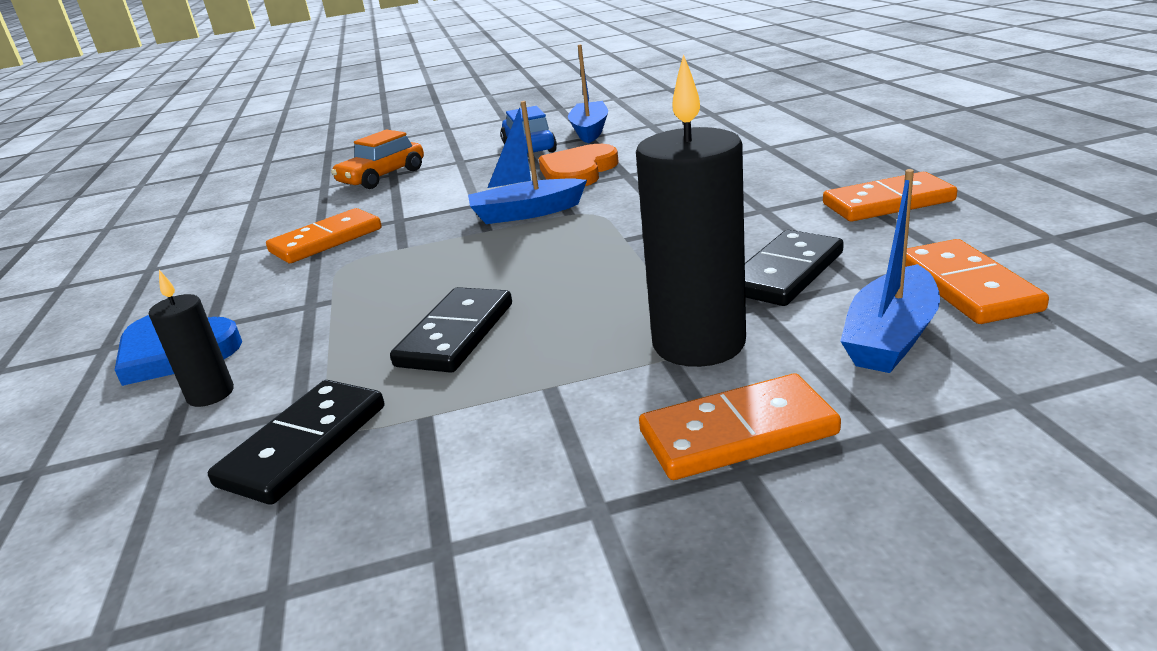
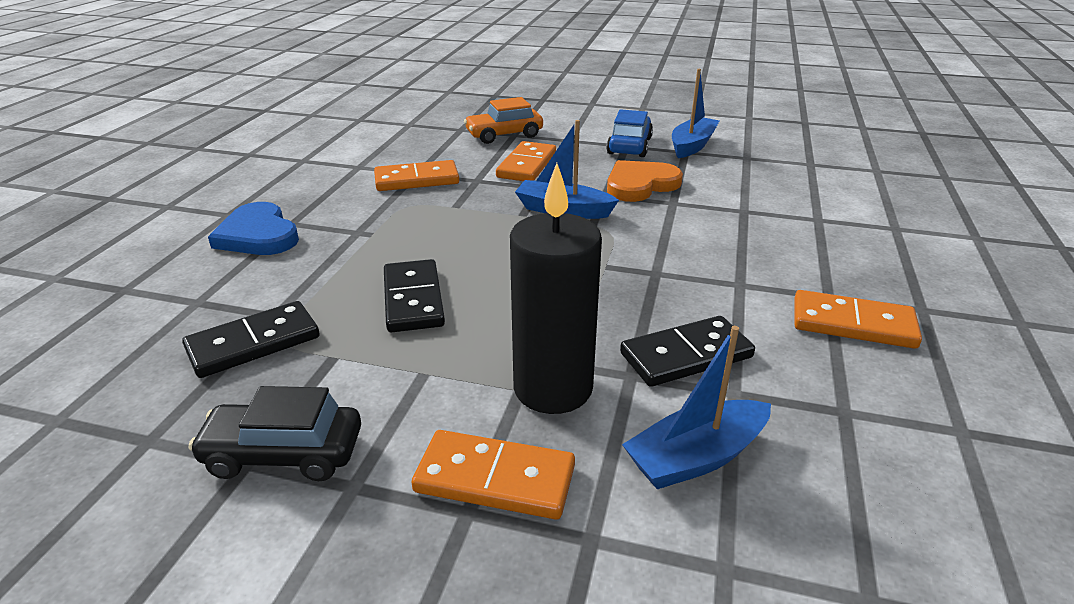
camera: 25 degrees right, 5 degrees up
black candle [149,270,234,407] -> none
black domino [390,287,512,373] -> black domino turned 60 degrees counterclockwise [384,259,445,332]
orange domino [905,239,1049,324] -> orange domino moved to [496,141,556,181]
none -> black car [189,386,361,481]

